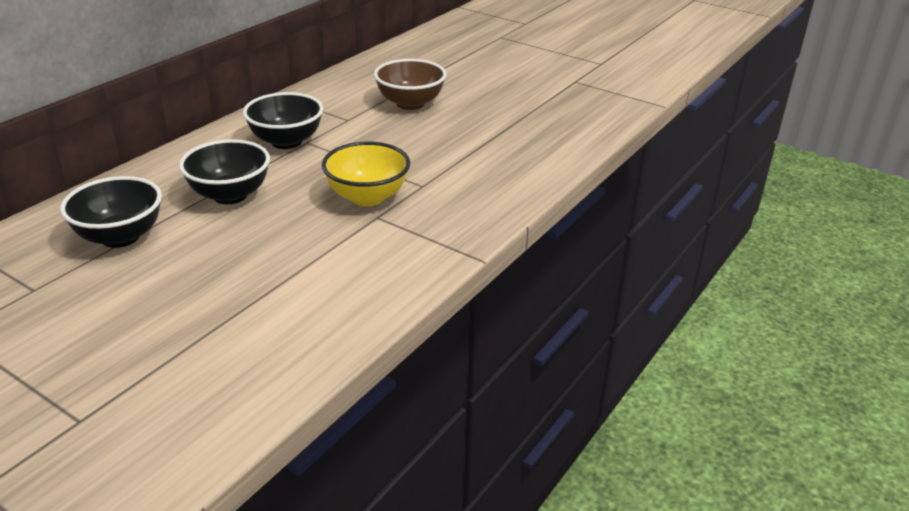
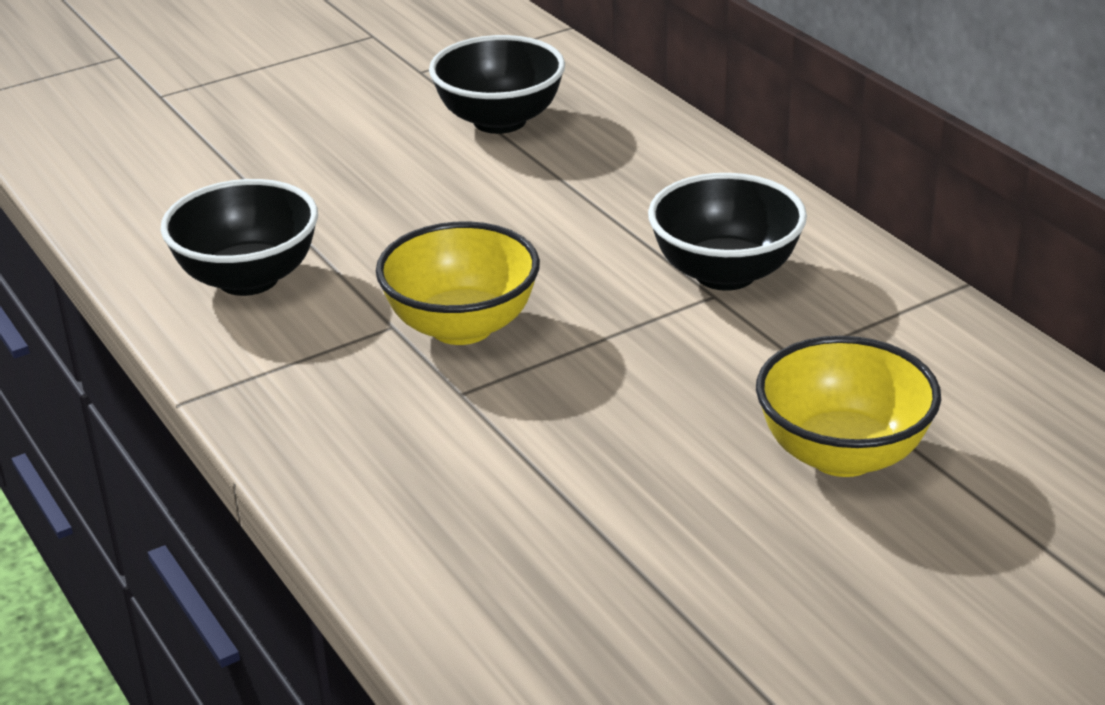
camera: 115 degrees right, 0 degrees up
black bowl [179,139,270,204] -> black bowl moved to [161,179,318,296]
brown bowl [374,59,447,110] -> yellow bowl [756,336,941,477]

